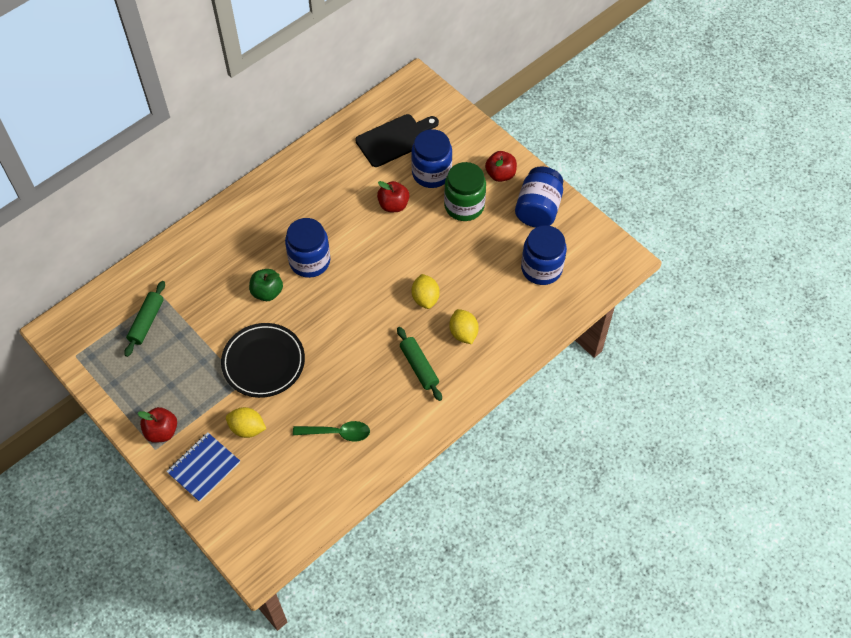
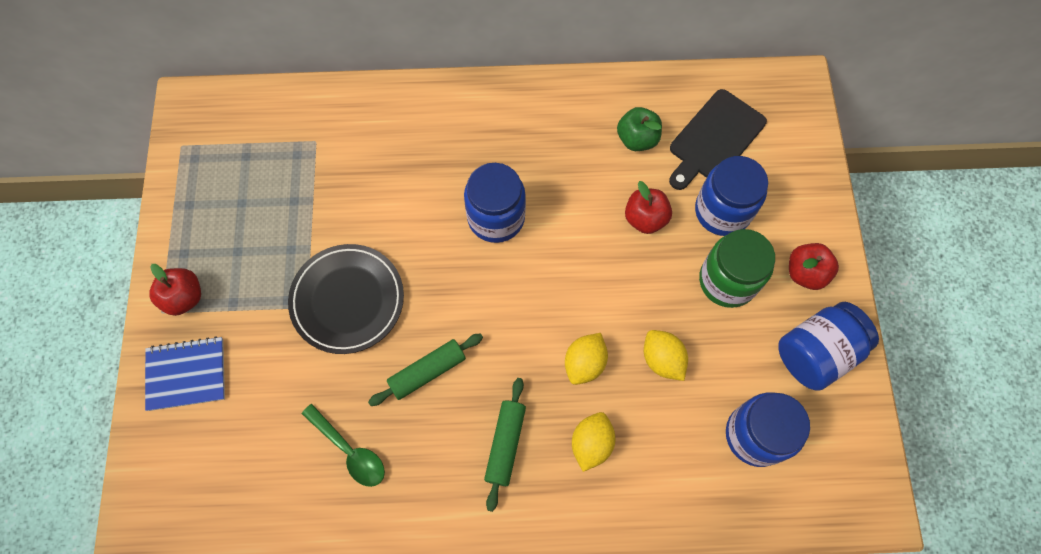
camera: 40 degrees right, 10 degrees up
green rolling pin [124,281,165,357] -> green rolling pin moved to [368,333,483,406]
yellow lemon [226,407,266,438] -> yellow lemon moved to [644,330,688,381]
green apple [249,269,283,301] -> green apple moved to [617,107,662,151]
black cutting board [355,114,439,167] -> black cutting board turned 120 degrees clockwise [669,89,767,190]

